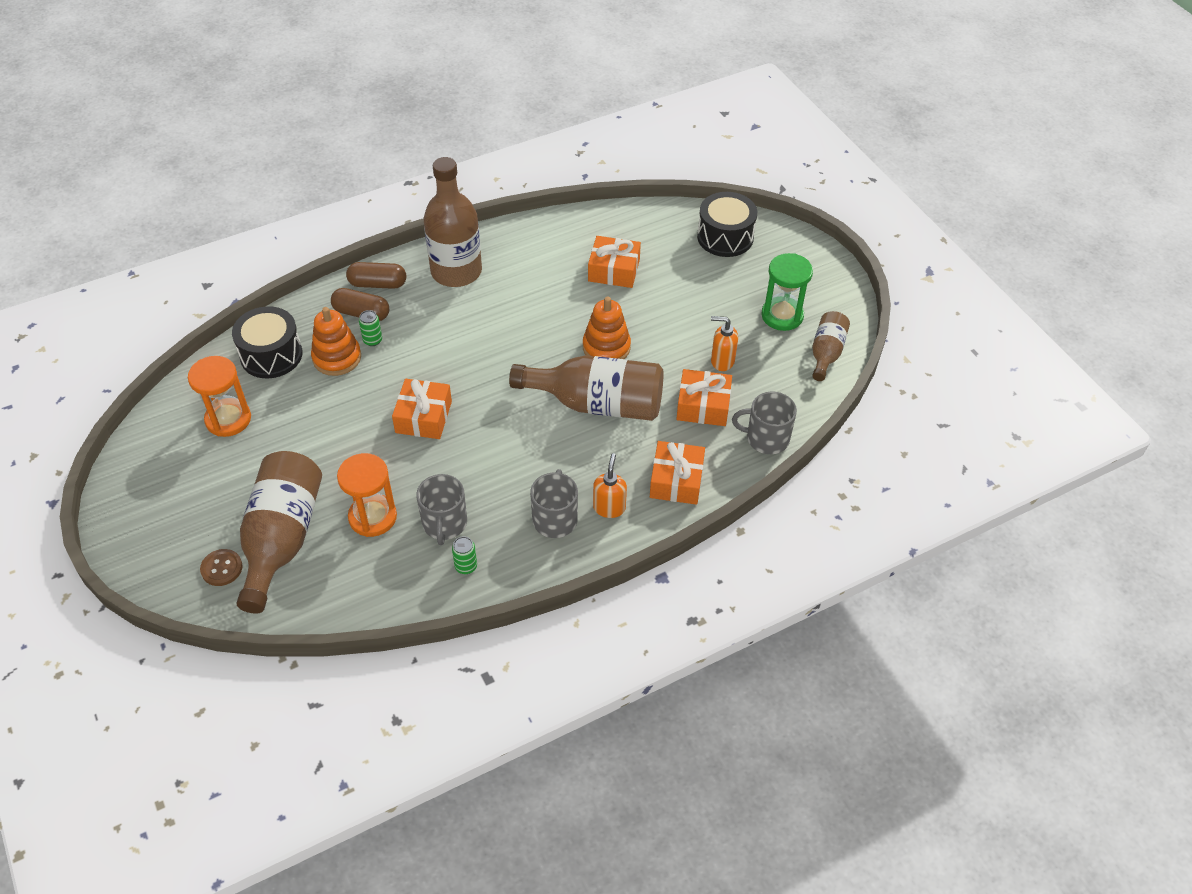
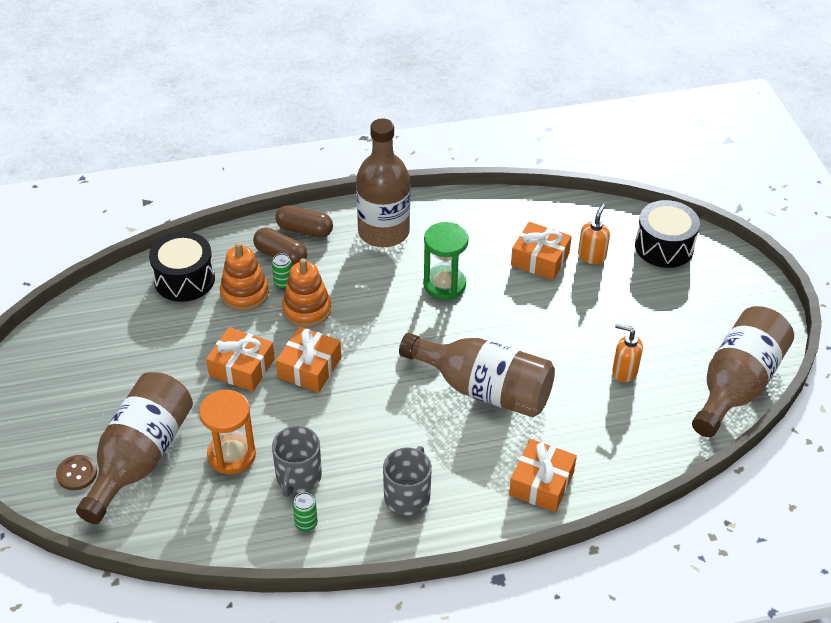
camera: 15 degrees right, 5 degrees down
orange hourglass [188,356,251,437] -> none
orange stacking toy [583,296,631,359] -> orange stacking toy moved to [282,258,331,328]
orange soap dispenser [593,453,627,518] -> orange soap dispenser moved to [578,204,610,264]
orange gift [676,369,732,426] -> orange gift moved to [206,327,275,392]
grey mug [732,392,797,454] -> none
green hourglass [761,253,813,331] -> green hourglass moved to [423,222,469,300]
brown bottle [812,311,850,381] -> brown bottle [692,306,794,437], size x1.85

